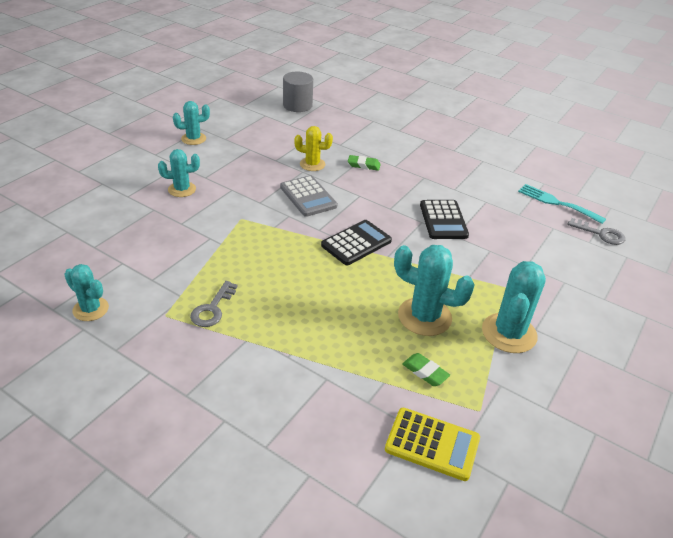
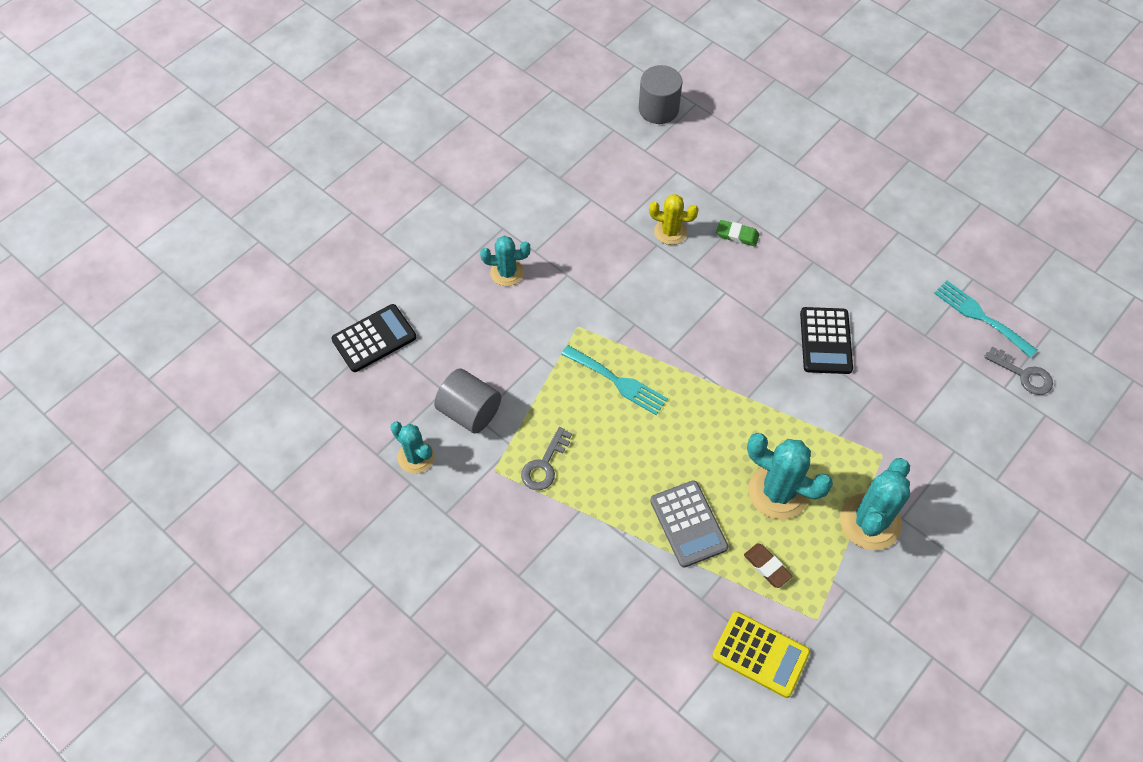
camera: 10 degrees right, 20 degrees up
turquoise cactus [173,101,210,145] -> none
grey calculator [280,175,338,217] -> grey calculator moved to [650,480,728,568]
black calculator [321,220,392,265] -> black calculator moved to [331,304,416,372]
green eraser [402,353,450,386] -> brown eraser [744,543,792,588]
none -> grey cylinder [434,368,501,434]
none -> turquoise fork [561,345,668,415]

